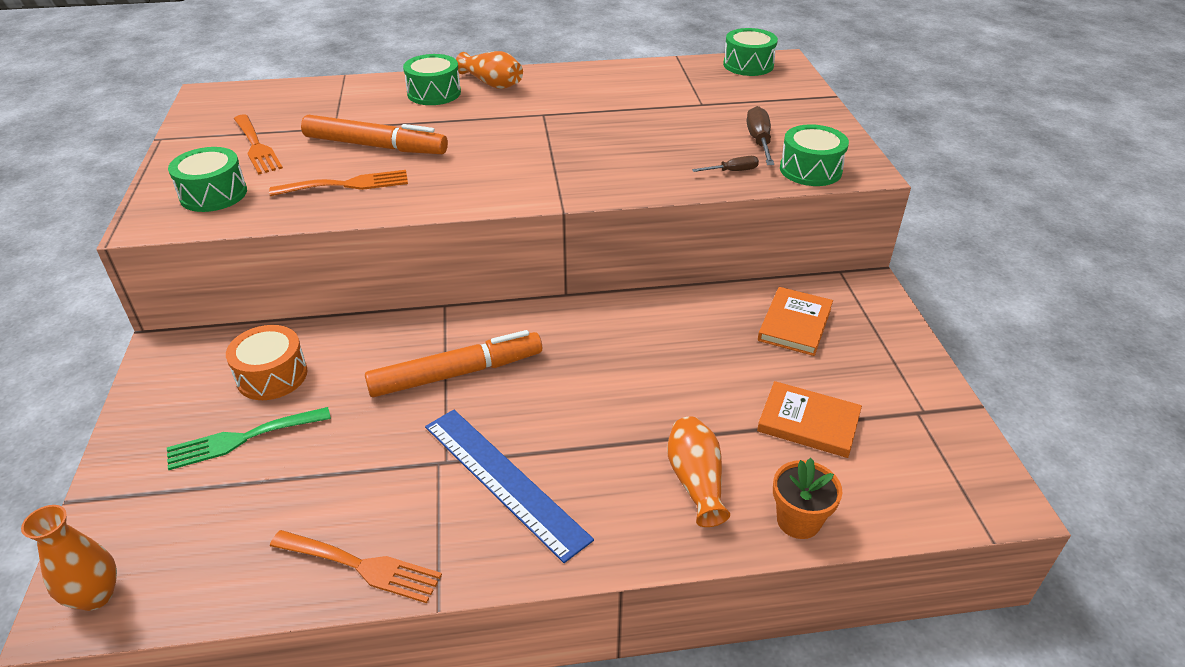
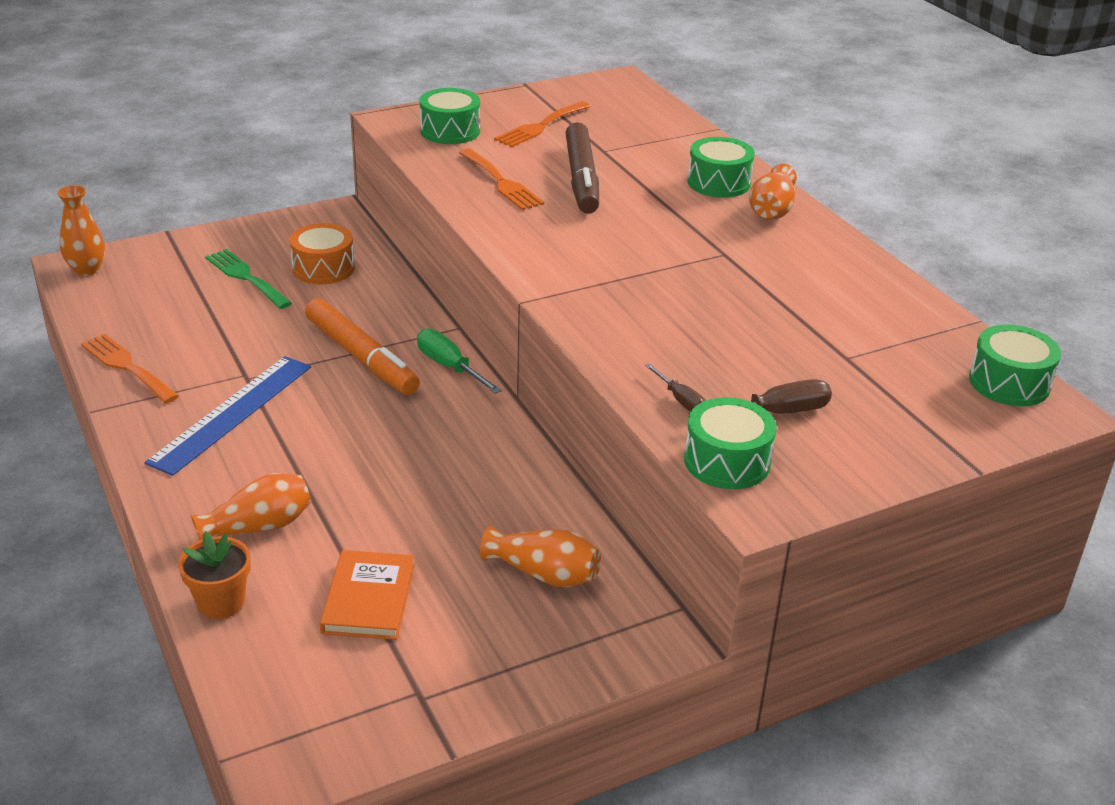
camera: 70 degrees right, 5 degrees down
orange fork [270,530,442,603] -> orange fork turned 135 degrees clockwise [81,334,179,403]
orange marker [301,115,448,154] -> brown marker [565,122,599,214]
orange book [758,287,833,356] -> orange vase [480,526,601,587]
none -> green screwdriver [417,329,502,394]

